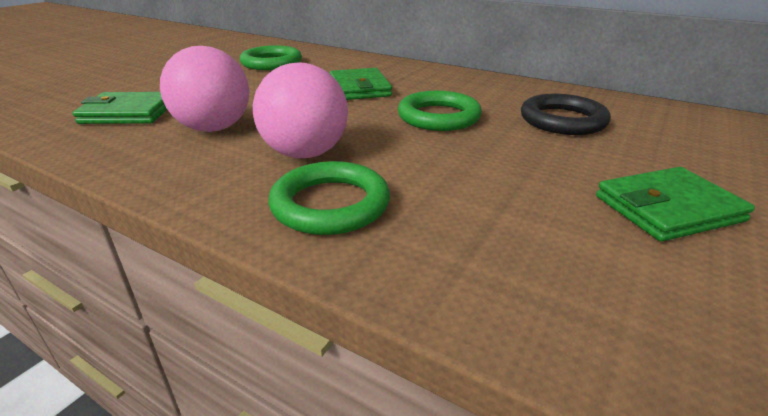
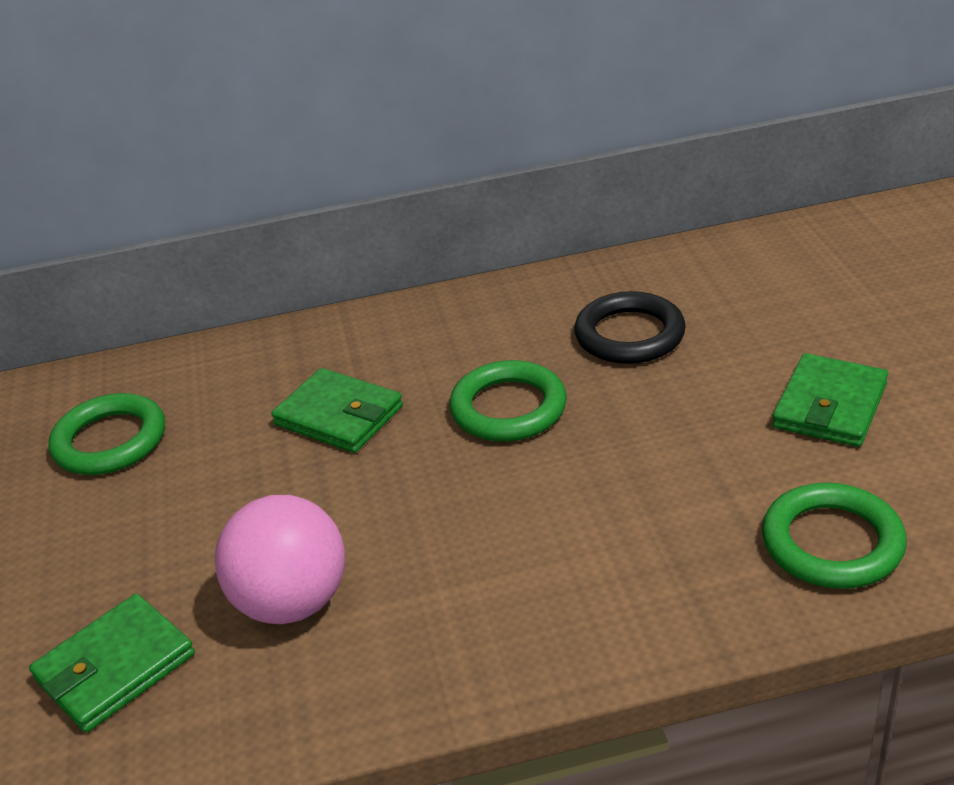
camera: 40 degrees left, 5 degrees up
pink ball [253,62,348,158] -> none
green ring [268,161,390,235] -> green ring moved to [762,483,907,589]

